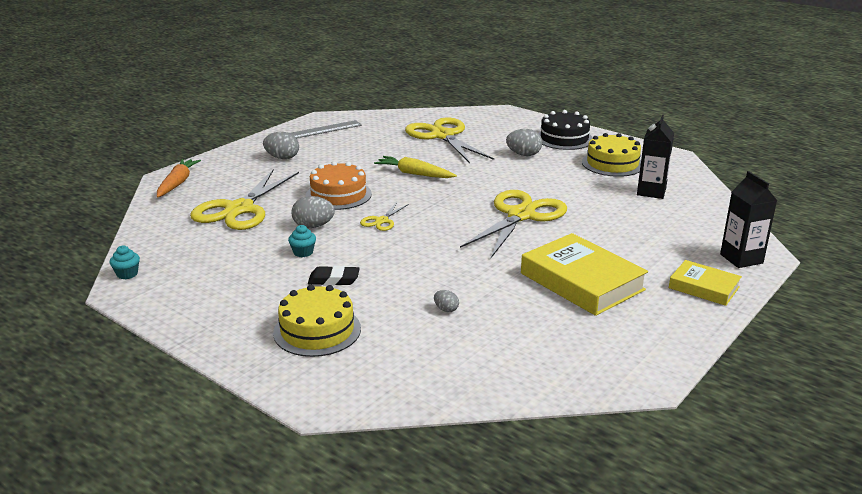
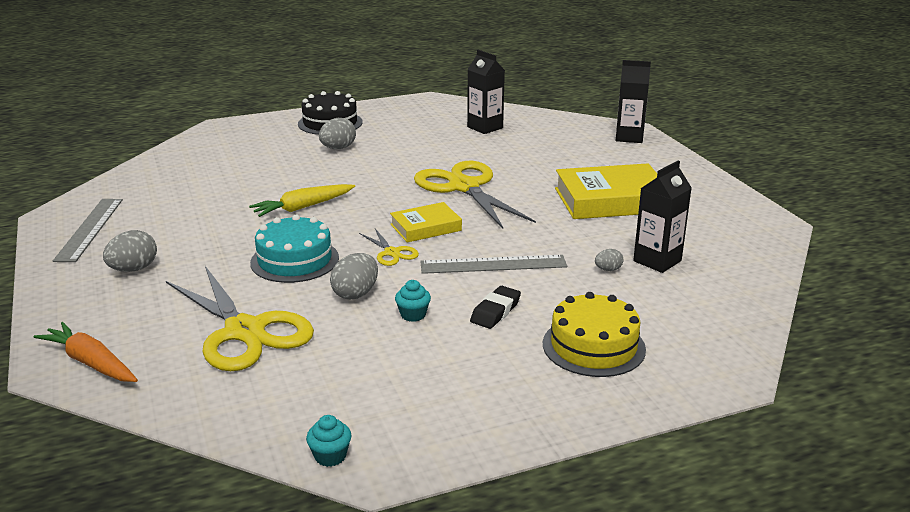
camera: 60 degrees left, 0 degrees up
orange cake [306,161,372,210] -> turquoise cake [250,215,339,283]
yellow scissors [405,117,494,163] -> none
yellow cake [582,133,641,177] -> none
yellow book [669,260,742,306] -> yellow book moved to [390,202,462,243]
none -> grey ruler [420,255,567,274]
none -> black carton [633,161,692,273]

